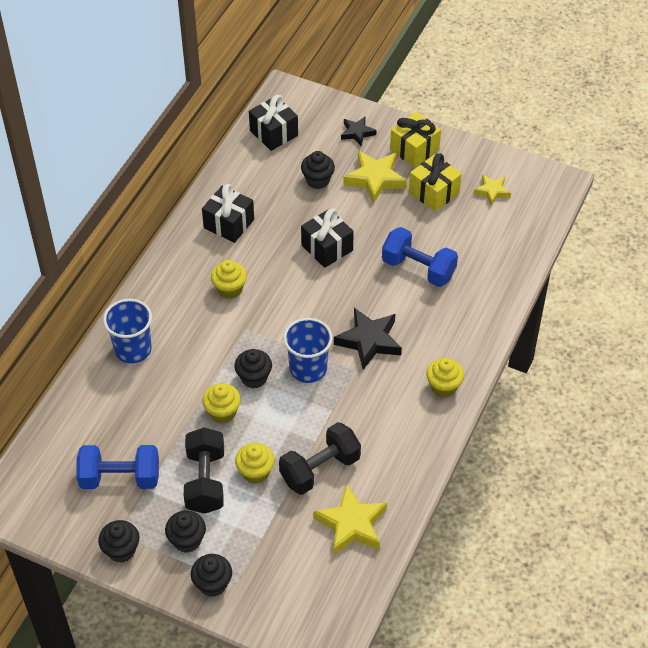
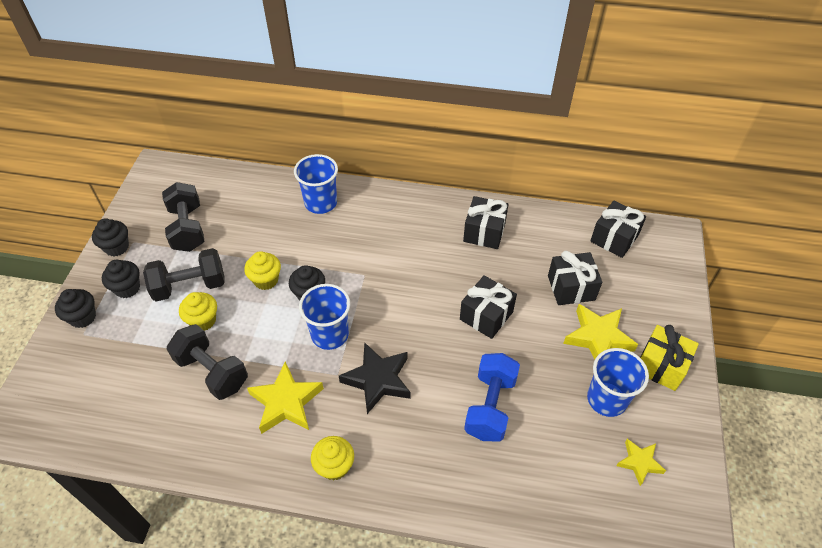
camera: 75 degrees right, 0 degrees up
blue dumbbell [76,445,159,489] -> black dumbbell [162,182,204,252]
yellow cupcake [211,260,247,299] -> none
black cupcake [301,151,335,189] -> black gift [548,250,602,305]
yellow star [313,484,387,556] -> yellow star moved to [247,362,324,434]
black star [341,116,376,146] -> none
yellow gift [409,153,462,212] -> blue cup [587,348,649,417]

